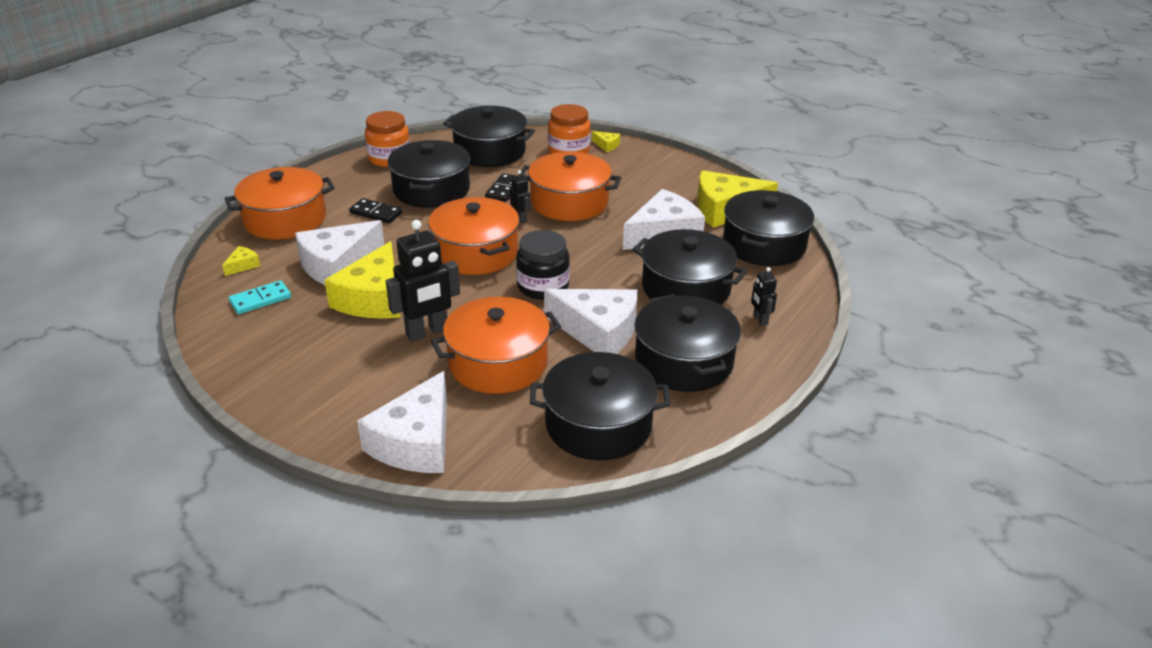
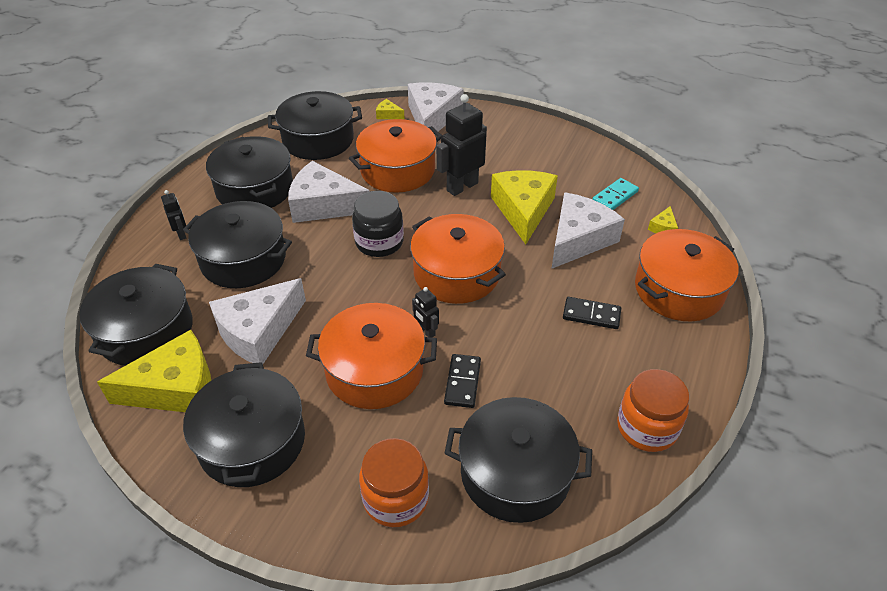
camera: 170 degrees right, 10 degrees up
black pot [387,140,470,208] -> black pot moved to [183,362,305,487]
yellow cheese [592,131,620,152] -> yellow cheese moved to [376,99,404,119]

